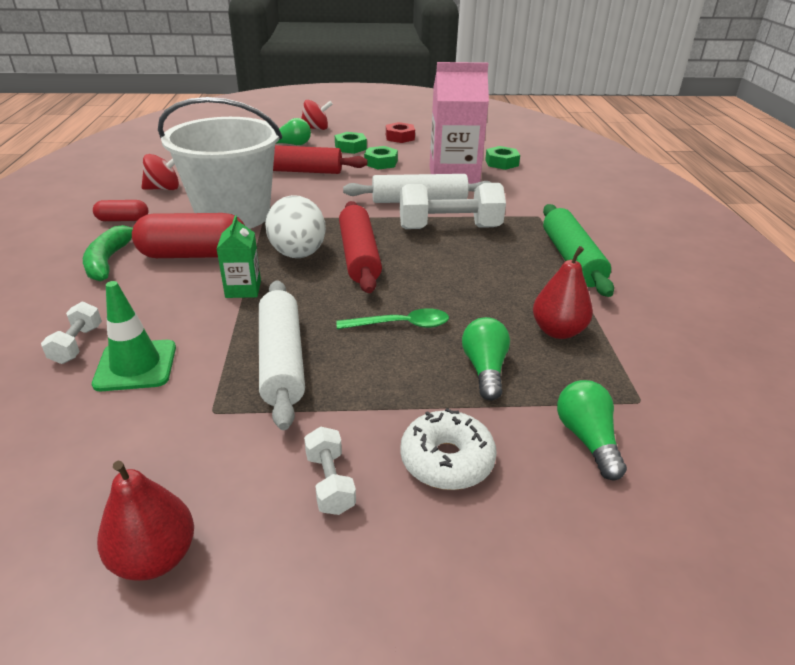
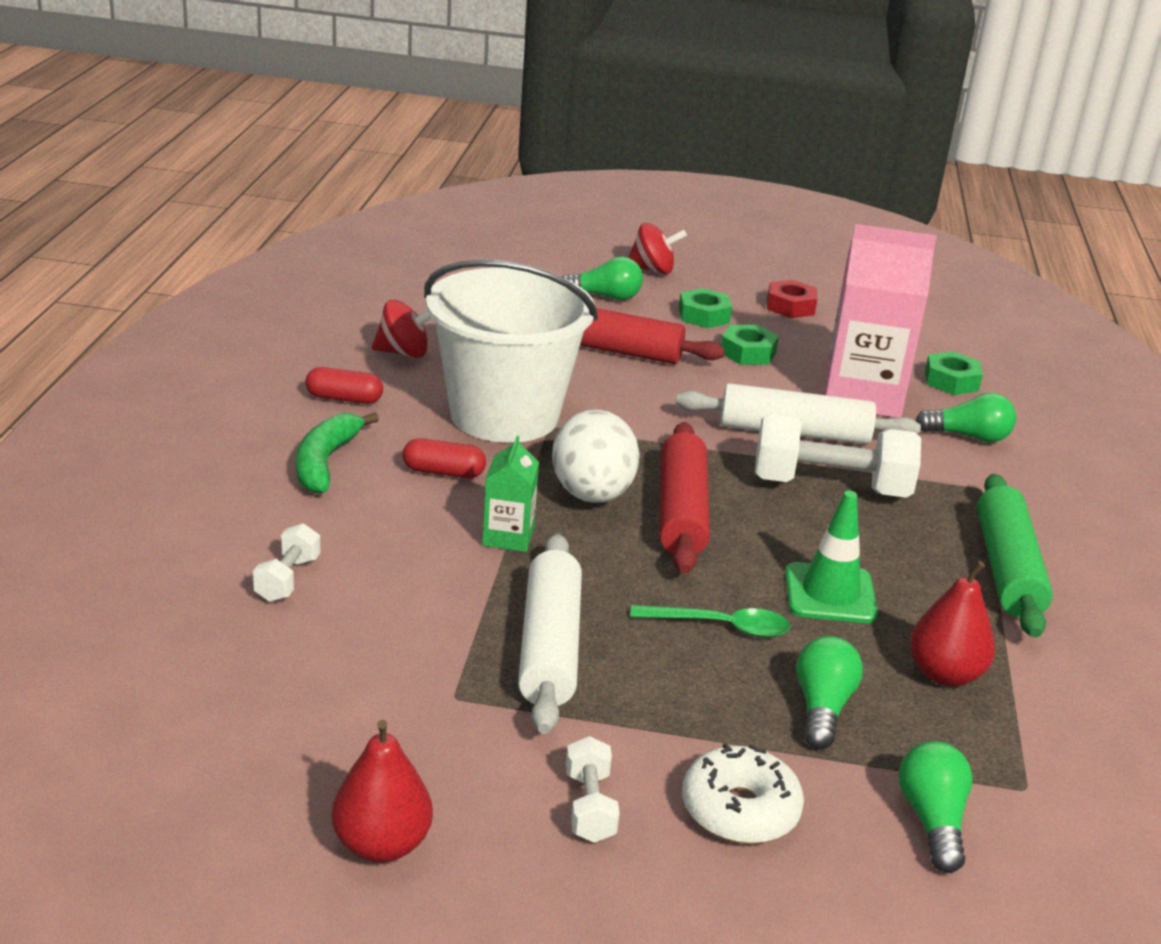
camera: 10 degrees right, 5 degrees down
green traffic cone [92,281,176,391] -> green traffic cone moved to [785,491,878,623]
red capsule [132,213,244,258] -> red capsule [403,438,486,478], size x0.52
none -> green light bulb [915,393,1016,442]

